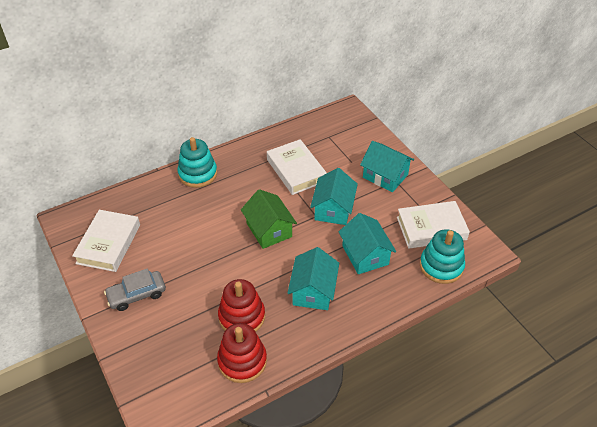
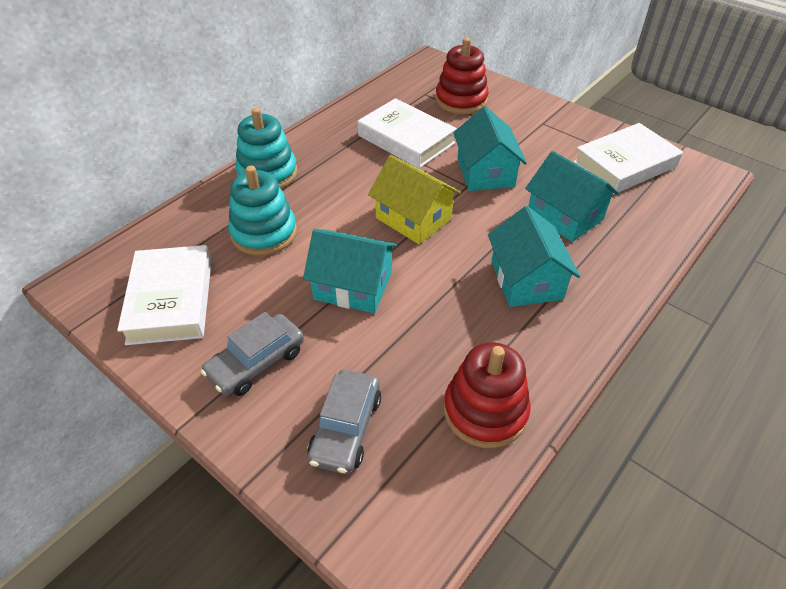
camera: 20 degrees left, 0 degrees up
red stacking toy [218,279,265,332] -> red stacking toy moved to [435,38,489,114]
green house [241,189,297,249] -> yellow house [368,155,461,244]
turquoise house [360,141,414,192] -> turquoise house moved to [303,229,397,313]
turquoise stacking toy [420,229,465,284] -> turquoise stacking toy moved to [228,166,297,256]
none -> grey car [307,370,381,474]

